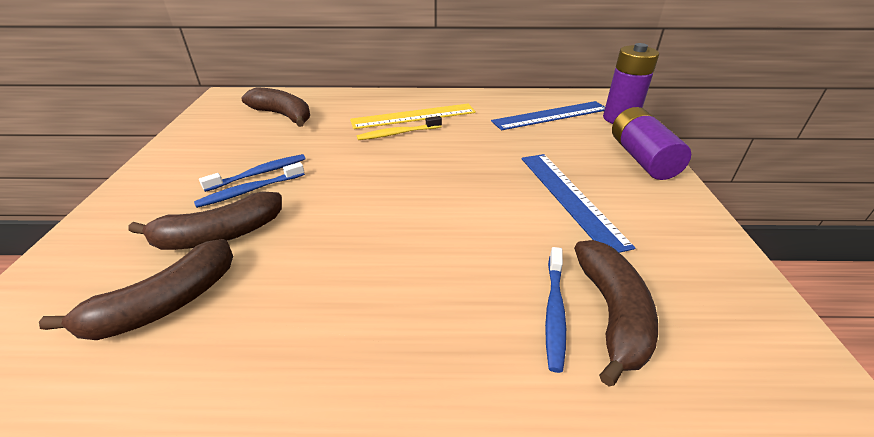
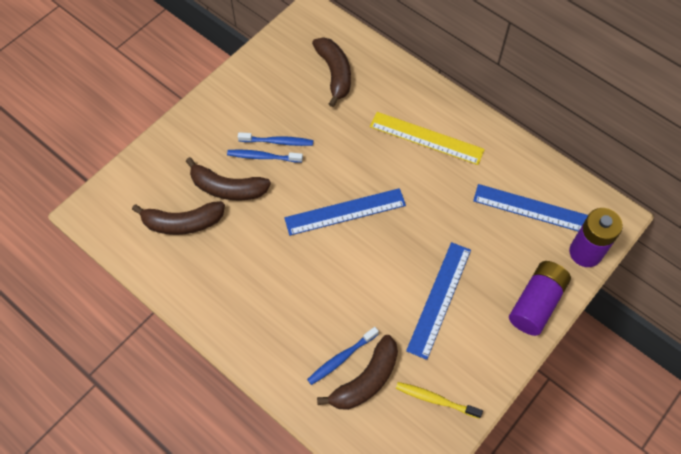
camera: 40 degrees right, 25 degrees up
yellow toothbrush [357,116,442,140] -> yellow toothbrush moved to [396,382,483,419]
none -> blue ruler [284,188,406,236]

